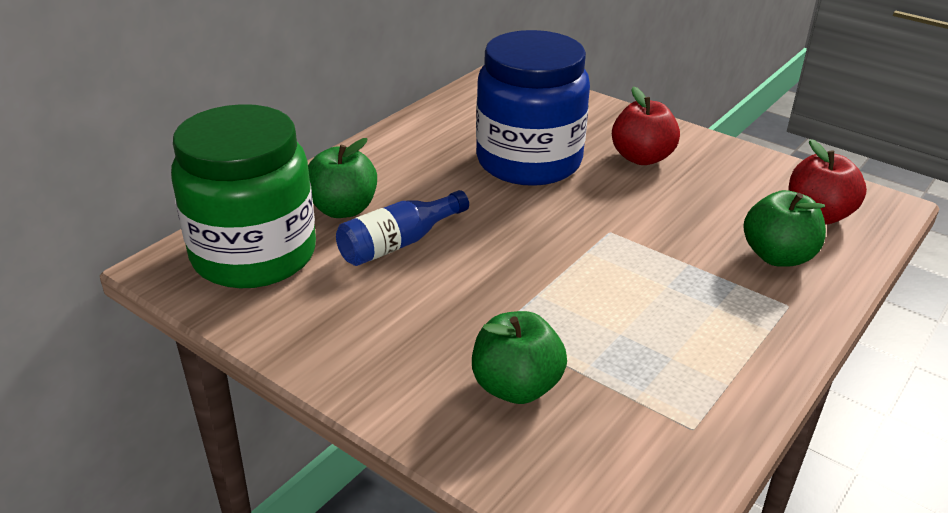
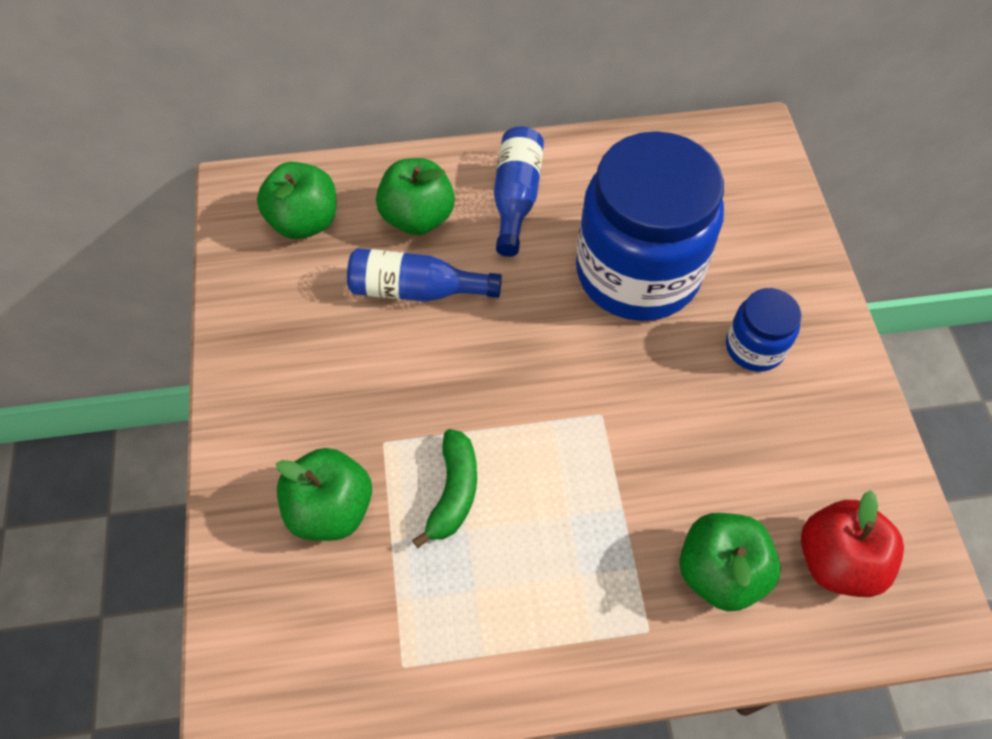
camera: 45 degrees right, 25 degrees up
green jar [171,104,316,288] -> green apple [257,162,336,239]
red apple [612,86,680,165] -> blue jar [726,288,802,372]
none -> green banana [412,429,477,548]
none -> blue bottle [494,126,544,257]

